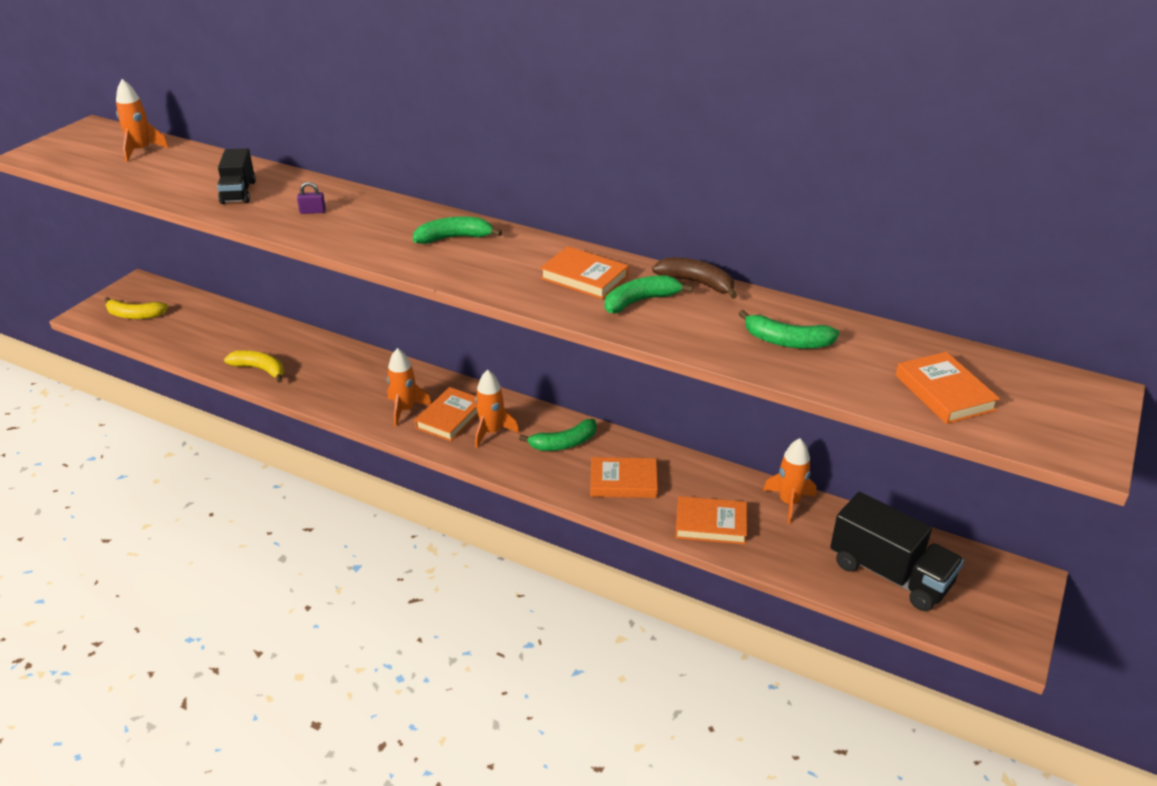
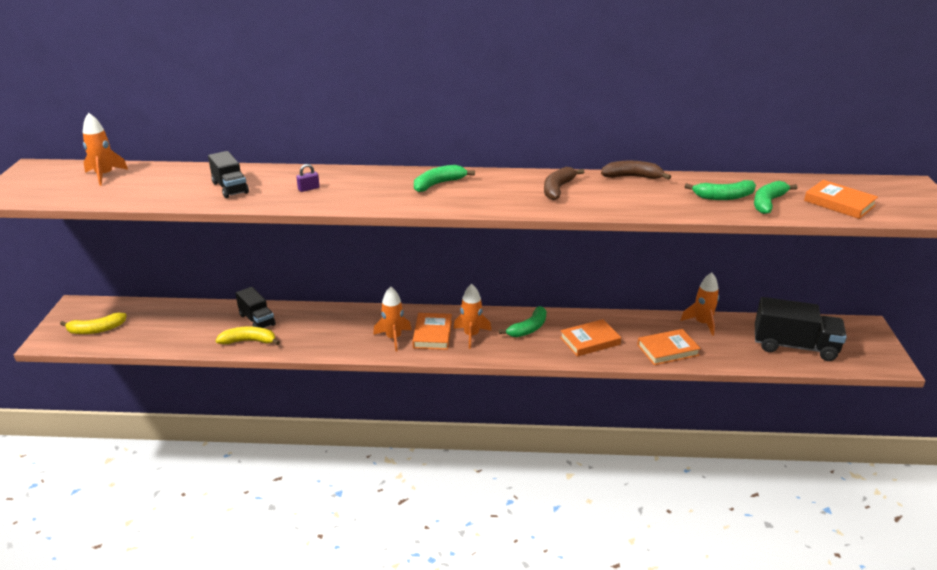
camera: 25 degrees left, 5 degrees down
orange book [540,246,629,299] -> brown banana [544,167,584,200]
green banana [605,275,693,313] -> green banana moved to [754,181,798,214]
none -> black truck [236,287,276,328]

